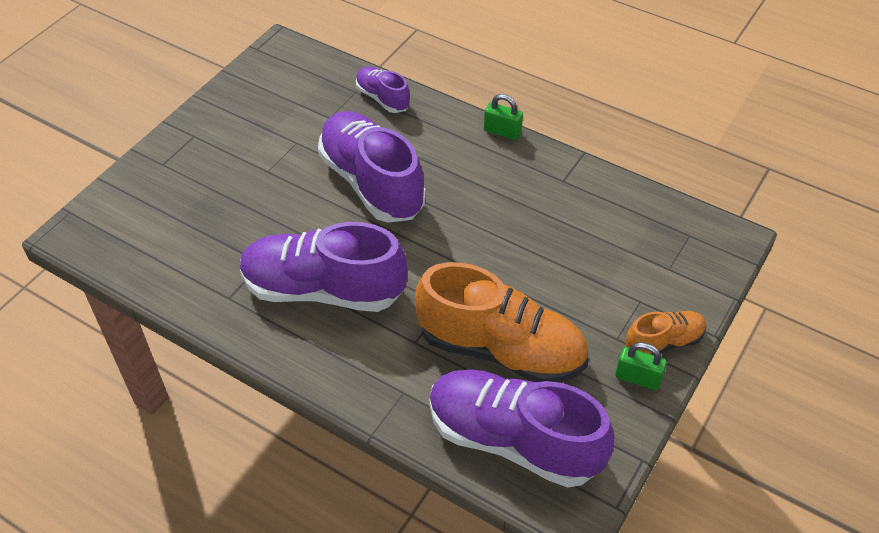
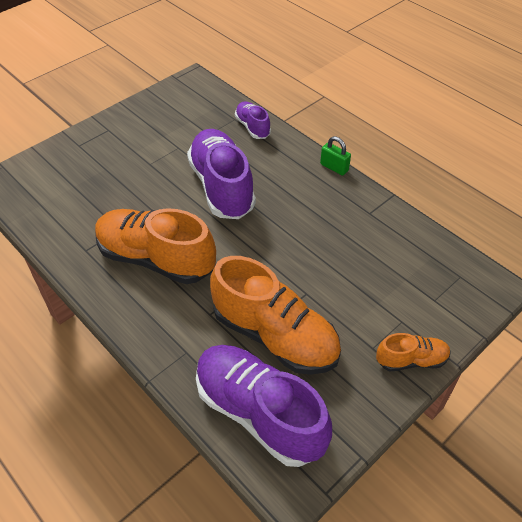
camera: 15 degrees right, 0 degrees up
purple shoe [240,222,407,312] -> orange shoe [95,208,216,284]
green padlock [615,342,667,390] -> none

